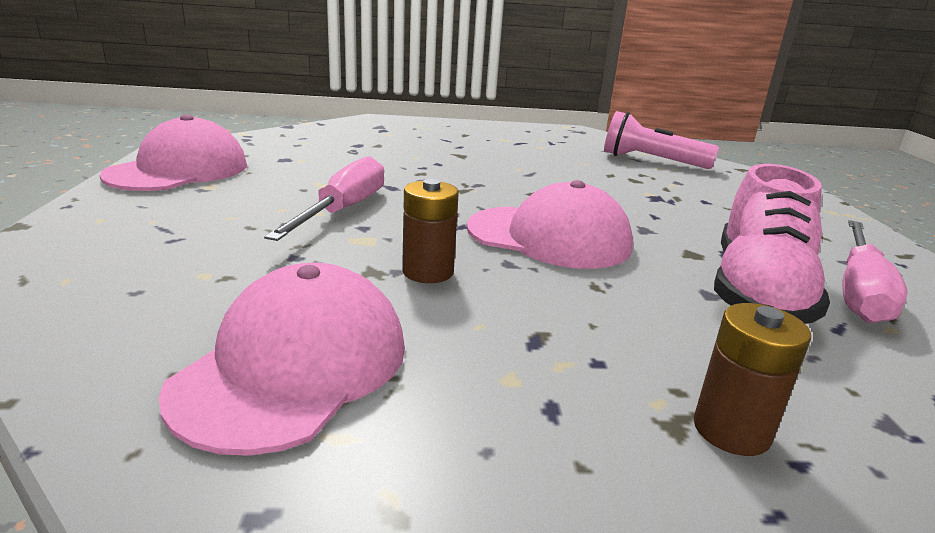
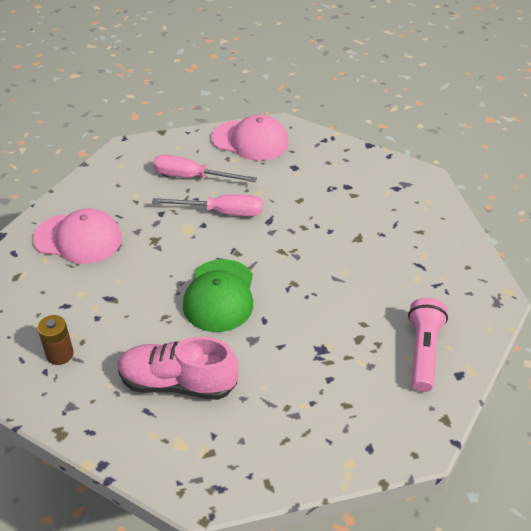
camera: 80 degrees right, 20 degrees up
brown battery [402,179,459,283] -> none
pink cap [467,180,633,269] -> green cap [183,259,253,332]
pink screwdriver [842,220,908,323] -> pink screwdriver moved to [153,155,257,182]

